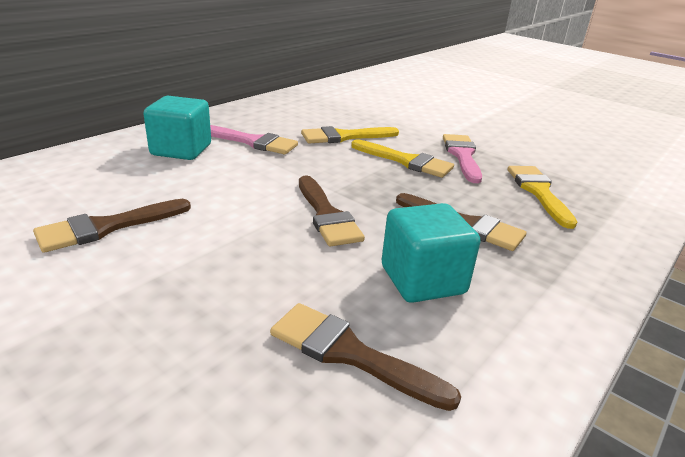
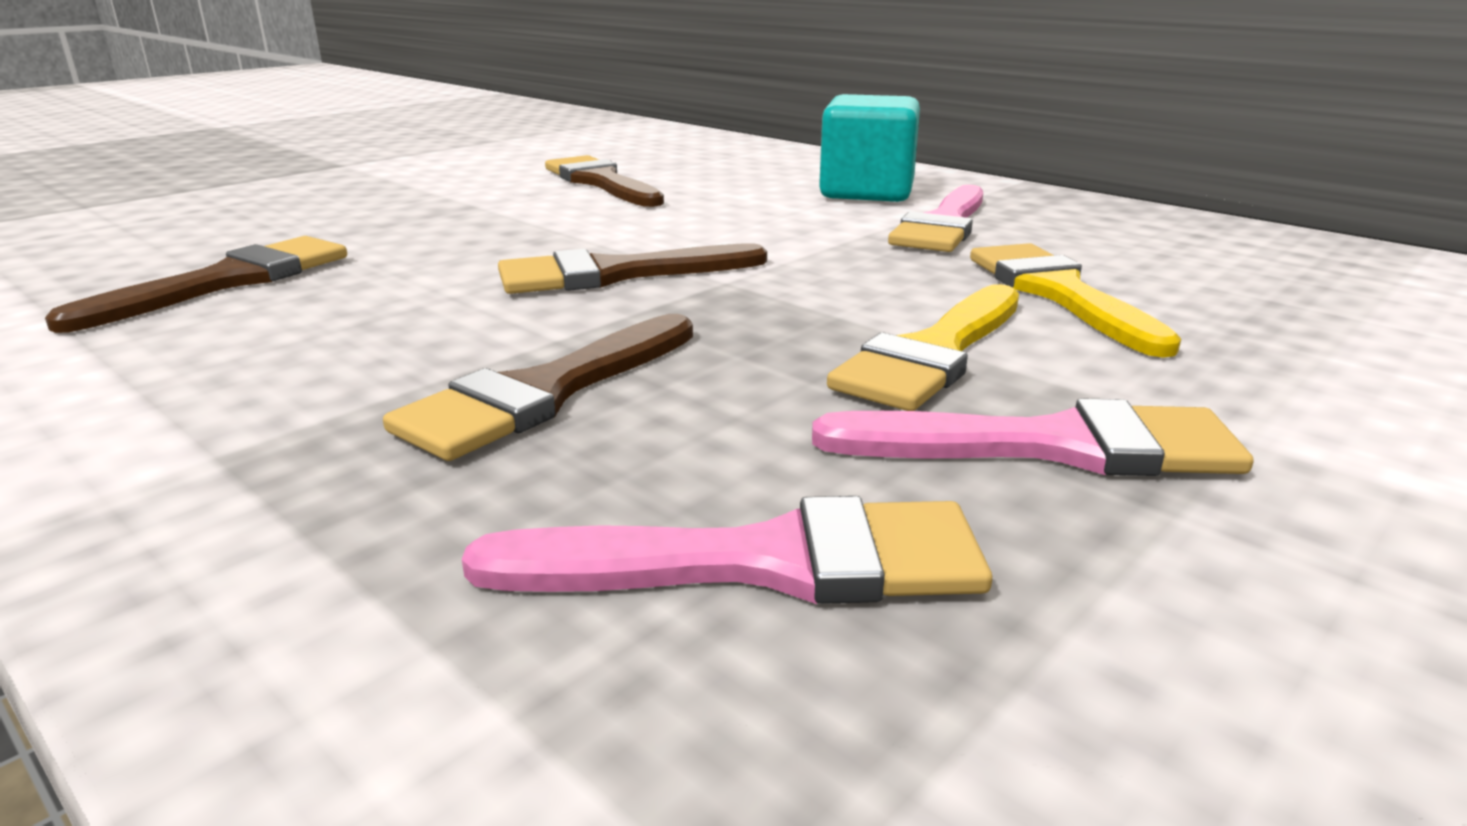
camera: 95 degrees right, 5 degrees down
turquoise cube [382,203,481,303] -> none
yellow brush [507,166,577,229] -> pink brush [462,496,992,604]

